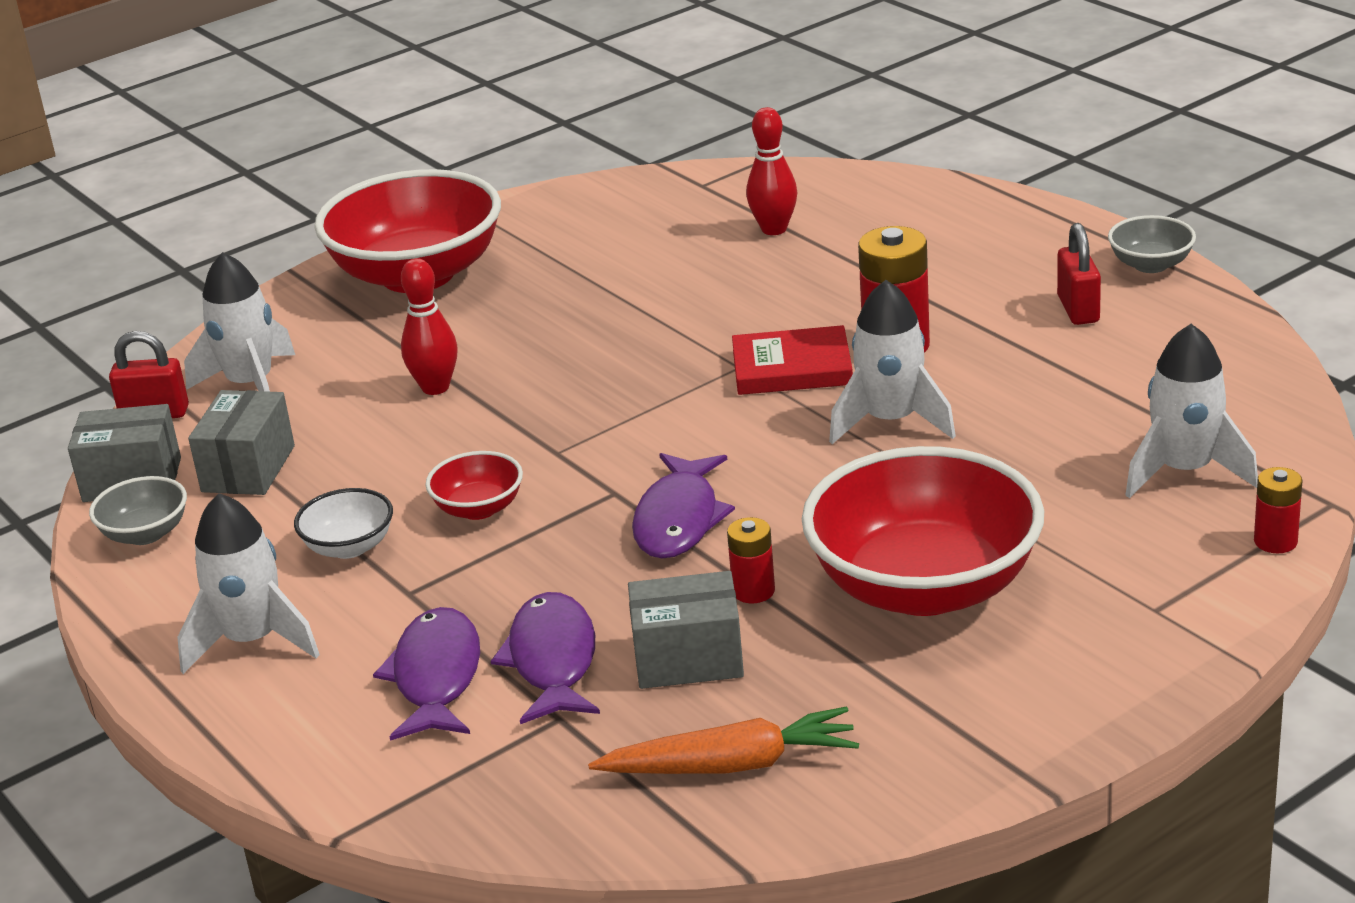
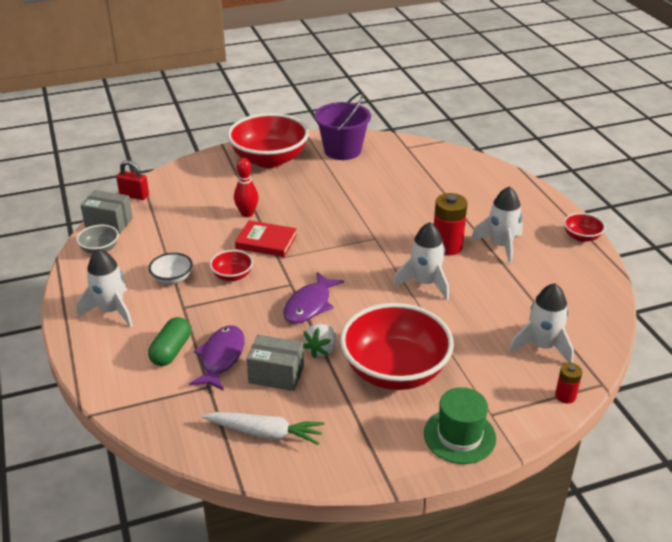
camera: 15 degrees right, 5 degrees up
white rocket [184,252,295,392] -> white rocket moved to [471,186,523,265]
grey box [188,390,295,495] -> none
purple fish [373,607,480,741] -> green capsule [148,317,191,366]
orange carrot [588,706,859,774] -> white carrot [202,412,324,445]
red battery [727,517,775,603] -> white strawberry [303,324,336,359]
red book [732,325,853,395] -> red book moved to [235,220,297,257]
red bowling pin [746,107,798,235] -> none
red padlock [1057,223,1101,325] -> none
grey bowl [1108,215,1196,273] -> red bowl [564,213,605,242]
none -> purple bucket [315,92,371,160]
none -> green hat [424,387,496,464]

